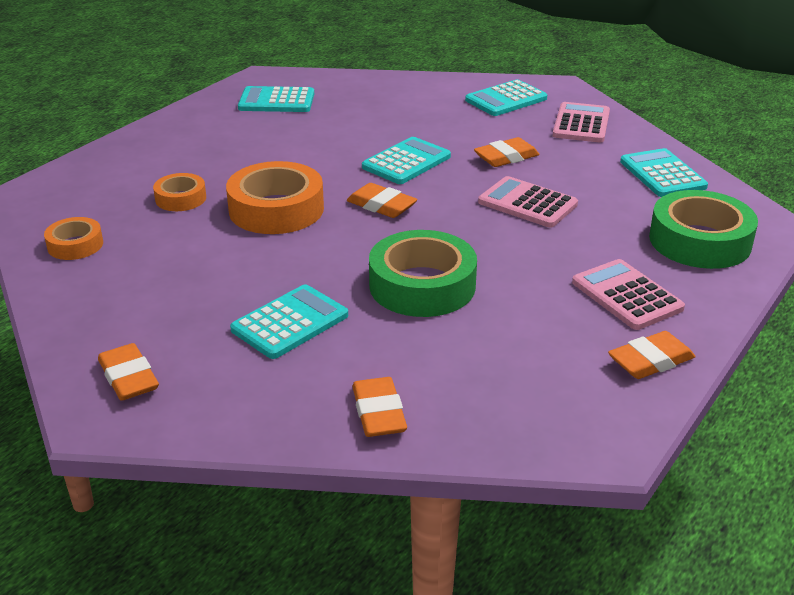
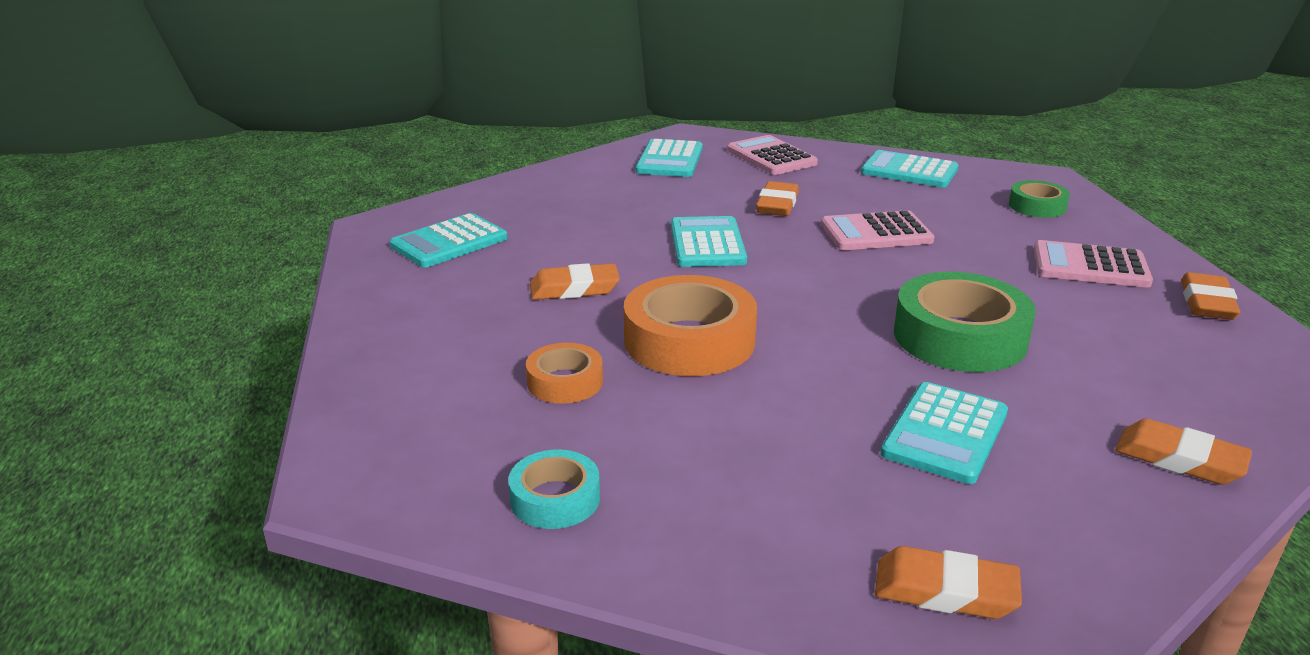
camera: 45 degrees left, 5 degrees down
orange tape [44,217,103,260] -> turquoise tape [508,450,600,529]
turquoise calculator [230,284,348,359] -> turquoise calculator turned 150 degrees counterclockwise [881,382,1008,484]
orange eraser [347,183,418,218] -> orange eraser moved to [530,263,620,300]
green tape [649,190,758,269] -> green tape [1009,180,1070,218], size x0.54

